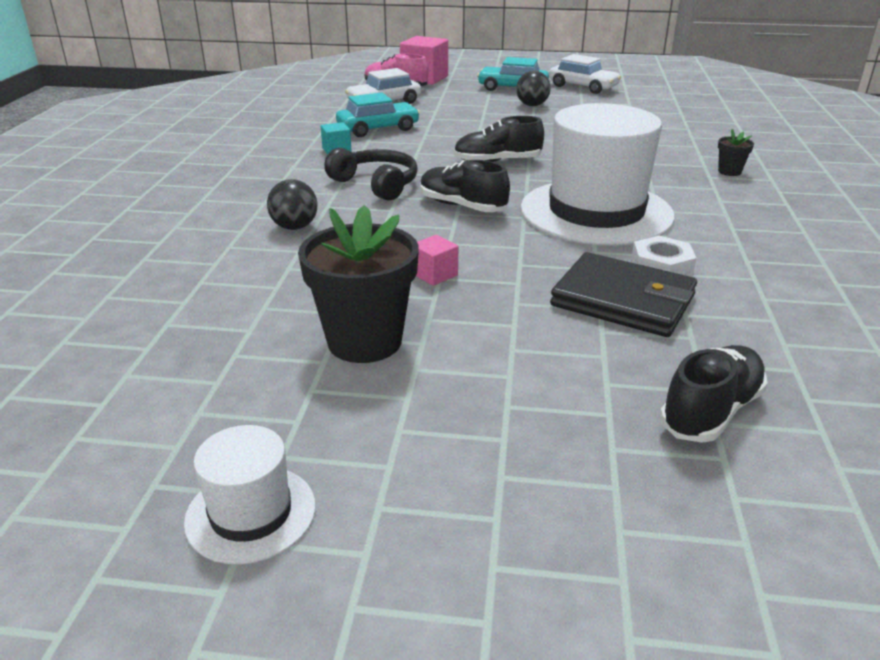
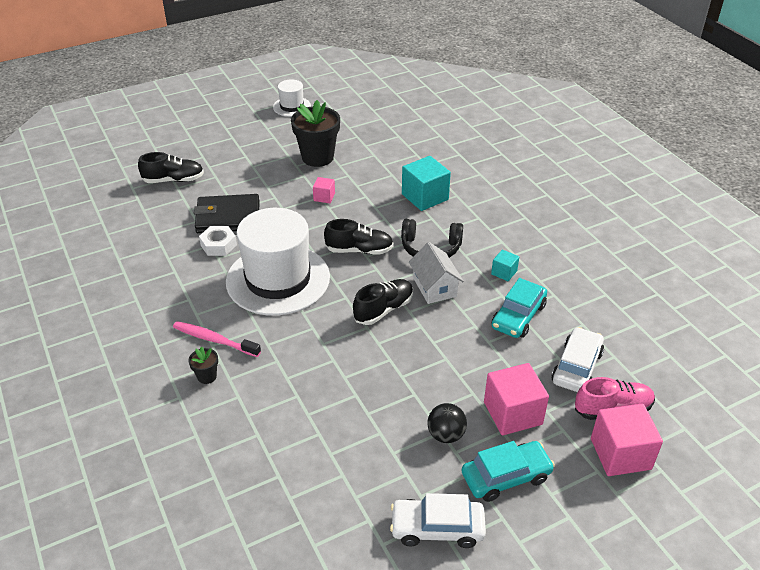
camera: 145 degrees right, 10 degrees up
black ball [267,179,318,230] -> turquoise cube [402,156,451,211]
black shoe [660,345,768,443] -> black shoe turned 105 degrees counterclockwise [138,152,204,183]
none -> pink toothbrush [173,321,261,357]
none -> white house [409,242,464,304]
none -> pink cube [484,363,549,435]

